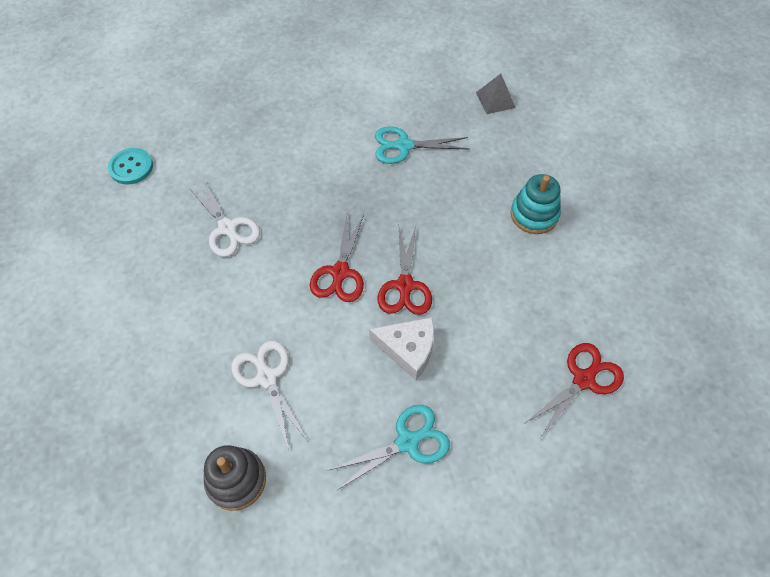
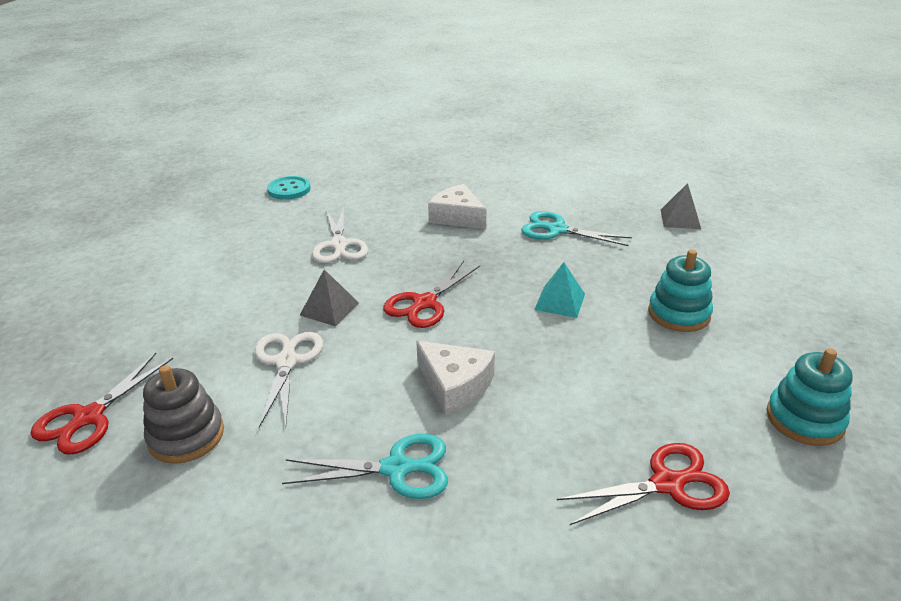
camera: 25 degrees right, 25 degrees down
red scissors [377,226,432,315] -> red scissors moved to [30,353,173,455]
none -> grey pyramid [300,269,359,327]
none -> white cheese [428,184,487,229]
none -> turquoise pyramid [534,262,585,318]
none -> turquoise stacking toy [766,348,852,446]

